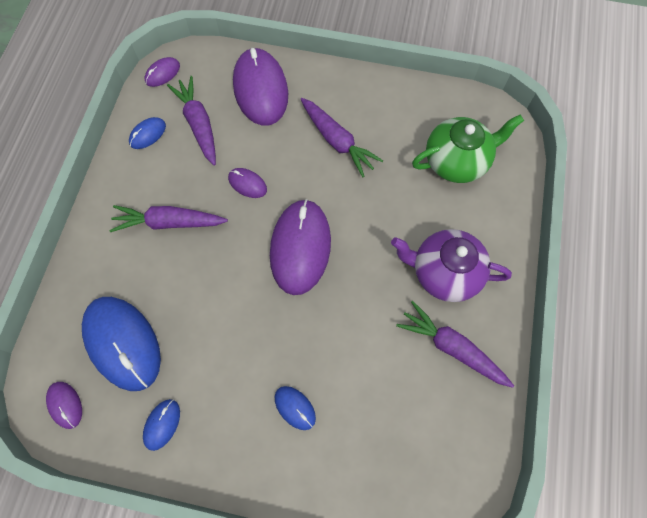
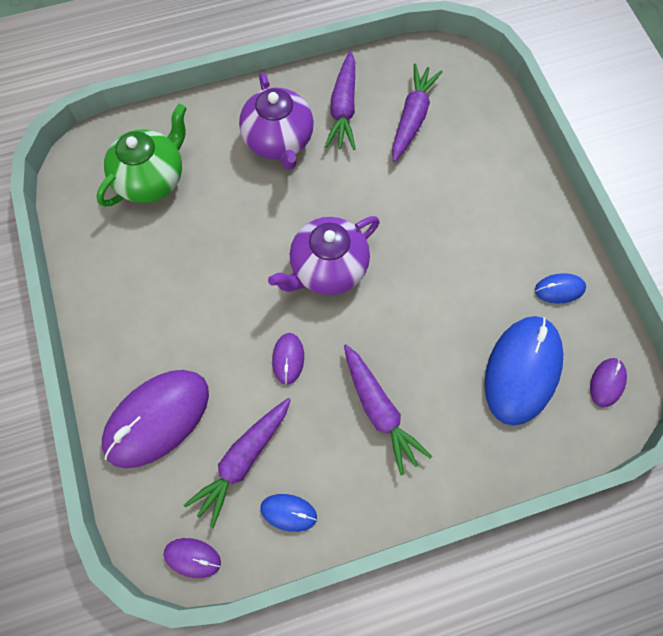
camera: 120 degrees left, 0 degrees up
purple mouse [270,199,331,295] -> purple teapot [268,216,380,295]
blue mouse [275,386,316,430] -> none
purple carrot [301,98,383,177] -> purple carrot moved to [392,63,443,162]
green teapot [412,115,524,183] -> green teapot turned 90 degrees clockwise [96,104,187,207]

